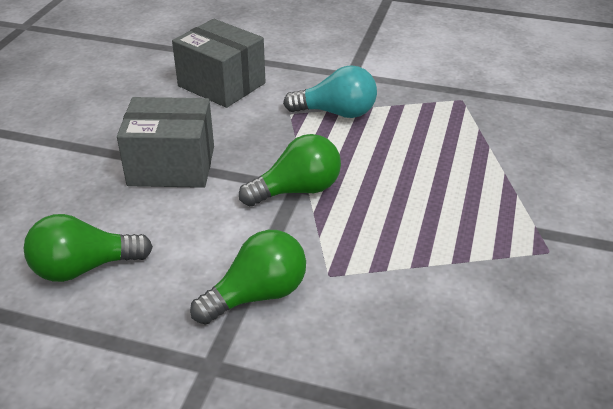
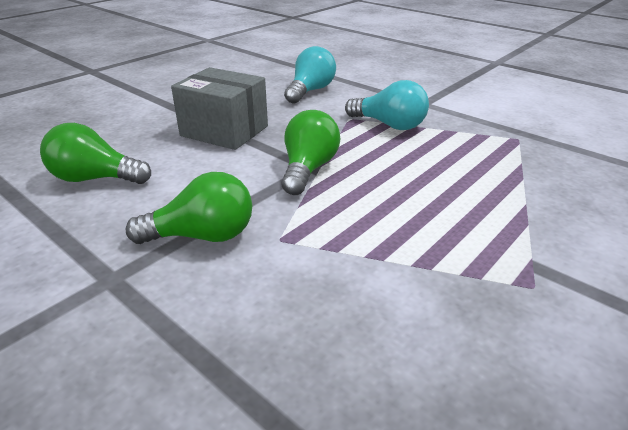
camera: 25 degrees right, 5 degrees down
grey box [172,19,265,108] -> turquoise light bulb [284,46,336,103]
green light bulb [239,134,341,206] -> green light bulb turned 75 degrees counterclockwise [281,110,340,195]

